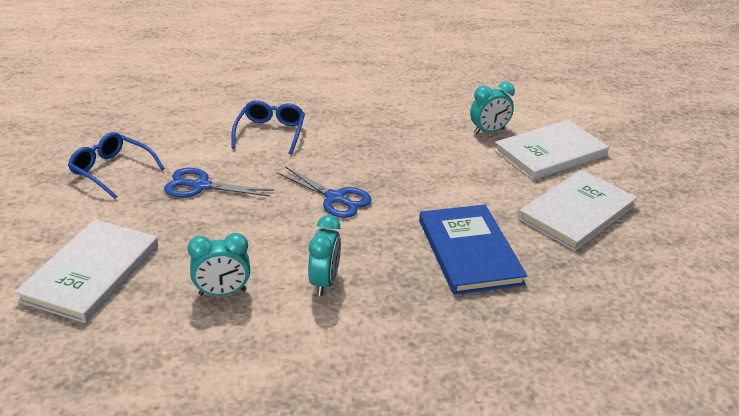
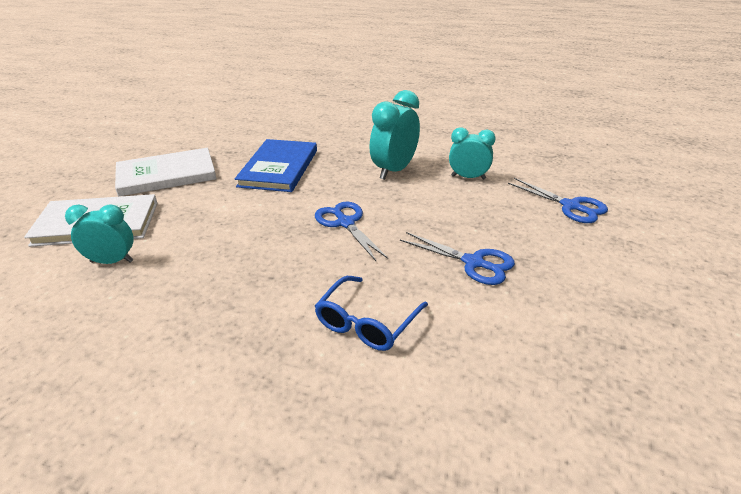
camera: 155 degrees left, 0 degrees up
white book [15,219,158,323] -> blue scissors [508,178,608,223]
blue glasses [68,132,165,199] -> none
turquoise clock [308,215,341,296] -> turquoise clock [369,90,420,180], size x1.51

